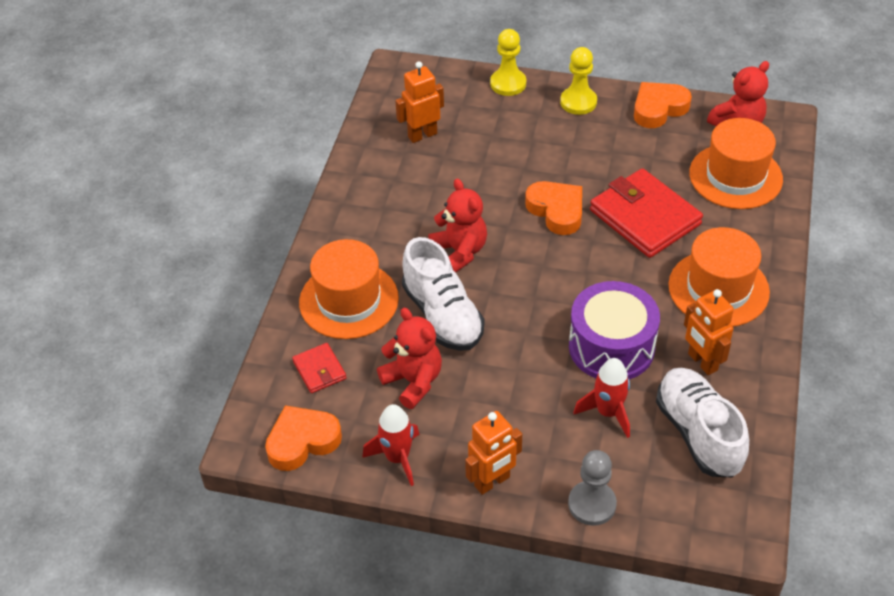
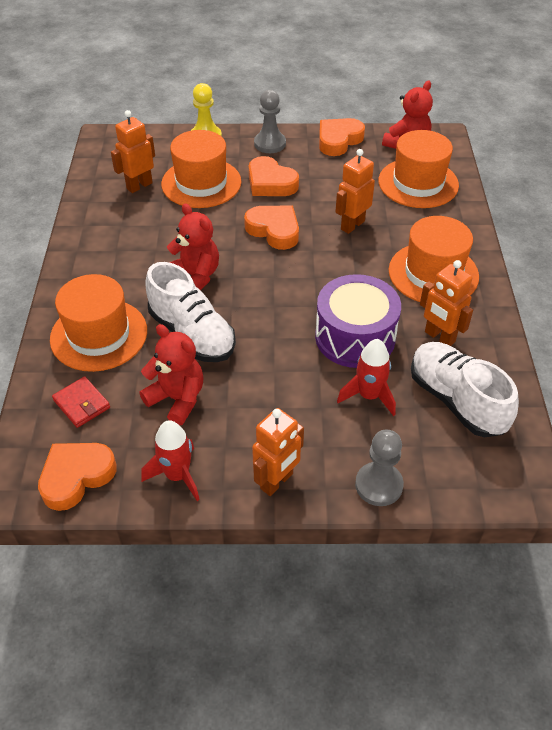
camera: 15 degrees left, 0 degrees up
yellow pawn [560,47,597,115] -> grey pawn [254,90,286,153]
red wallet [590,168,703,258] -> orange robot [335,149,375,234]
none -> orange hat [161,130,241,208]
none -> orange heart [249,156,299,196]

